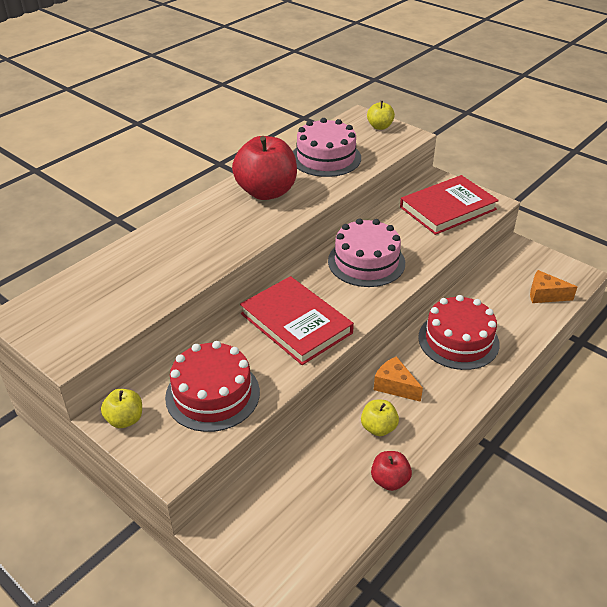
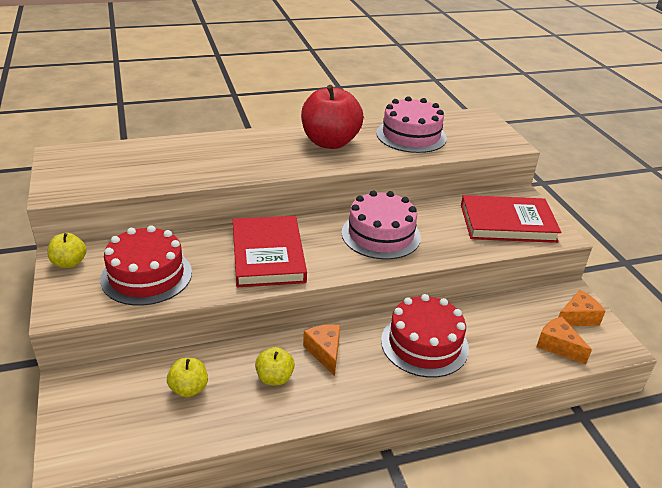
camera: 30 degrees right, 5 degrees down
yellow apple [367,101,395,130] -> yellow apple moved to [167,358,208,397]
red apple [371,451,412,491] -> none
none -> orange cheese [559,290,605,326]

